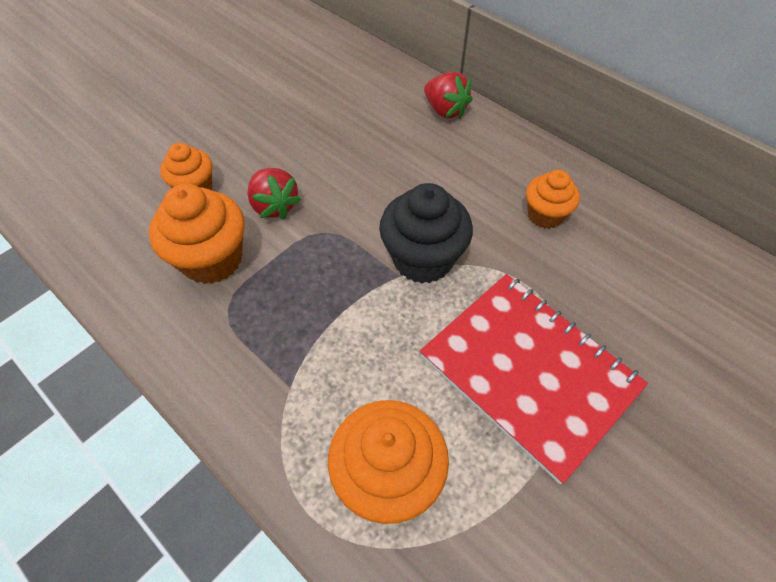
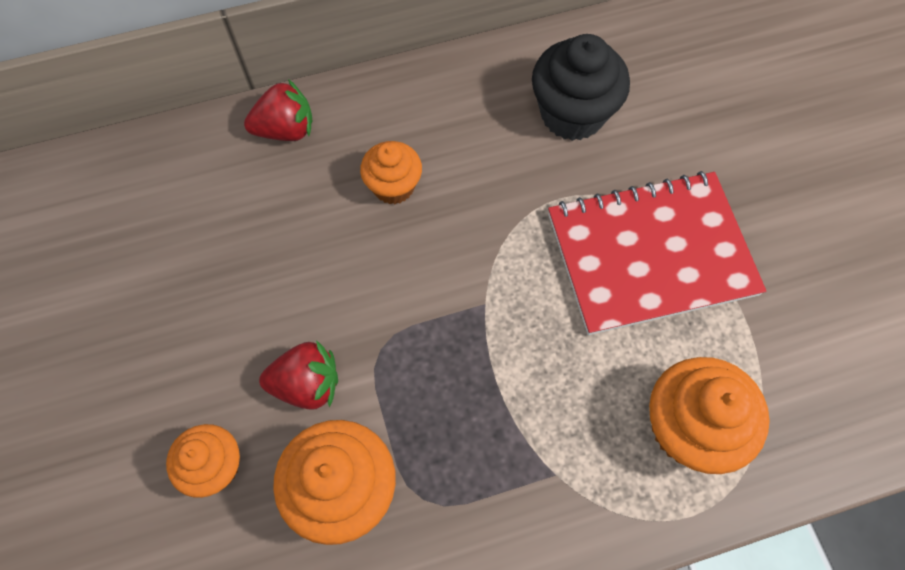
camera: 60 degrees left, 10 degrees up
black cupcake [379,183,473,284] -> black cupcake moved to [532,34,630,141]
orange cupcake [526,170,580,229] -> orange cupcake moved to [360,141,422,204]

